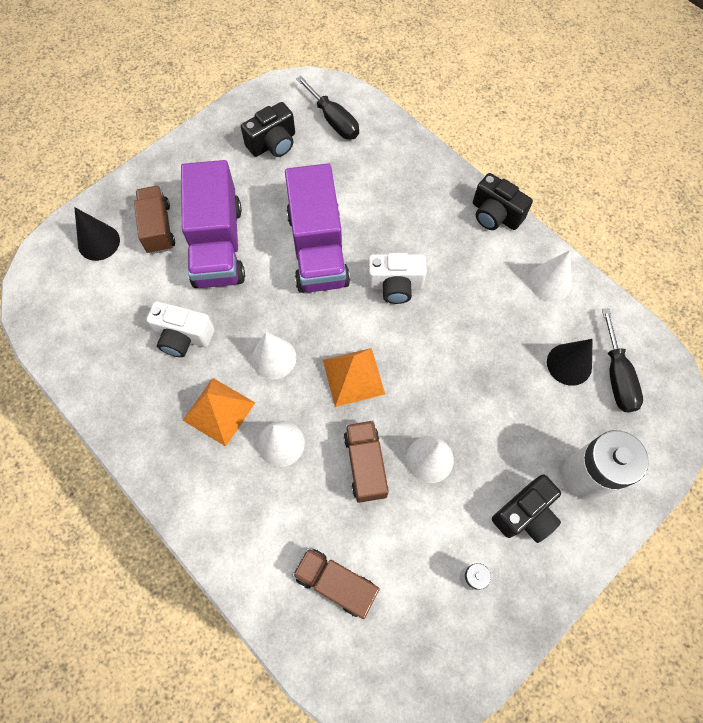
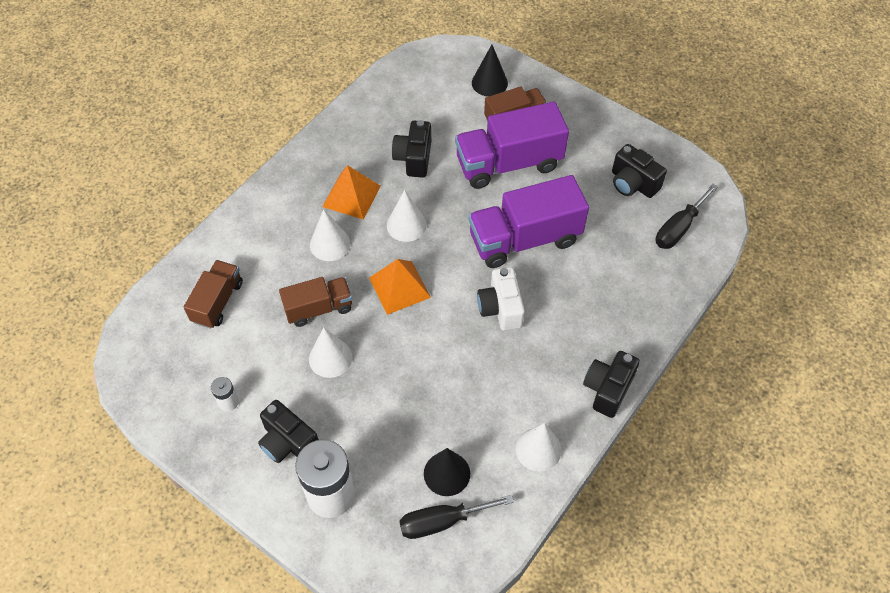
camera: 80 degrees right, 10 degrees down
white camera [147,301,214,357] -> black camera [392,120,431,178]

